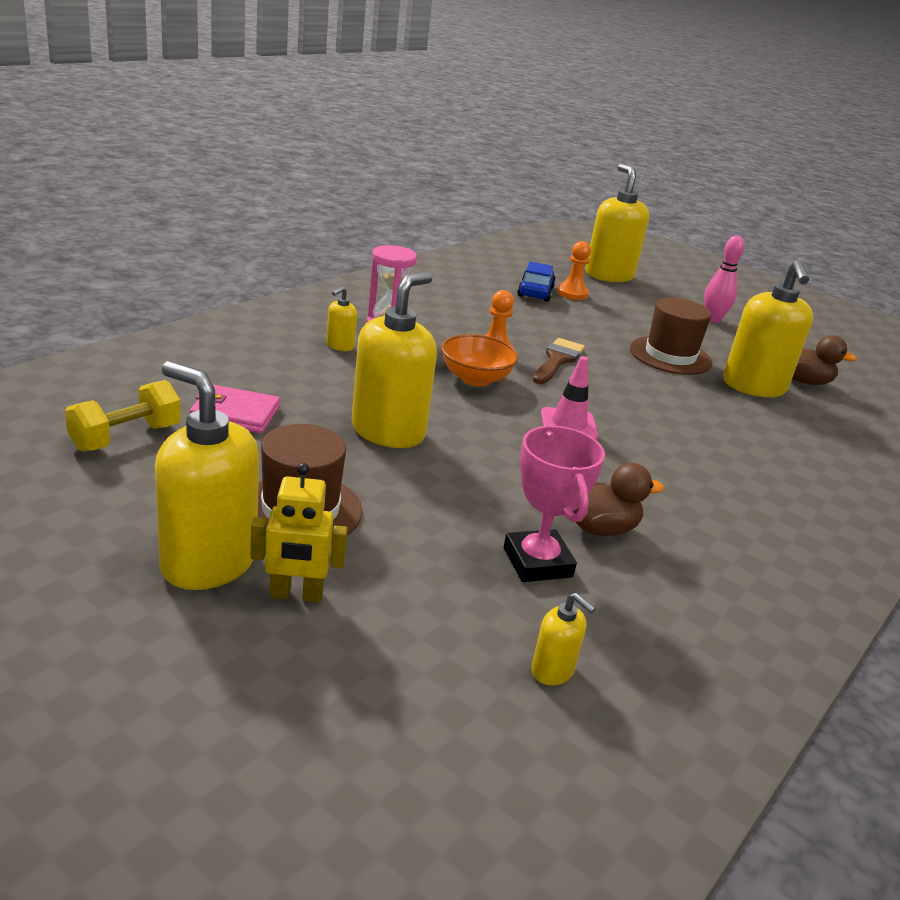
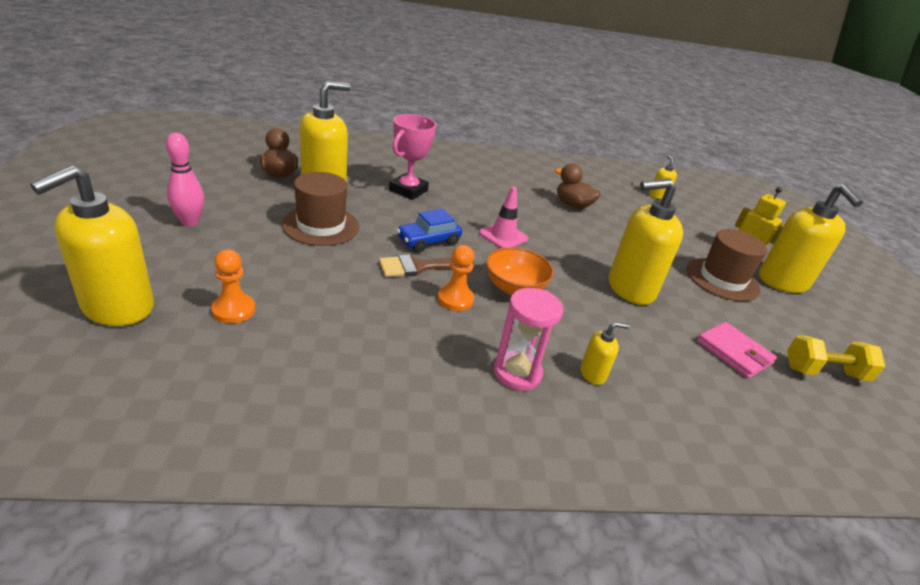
camera: 135 degrees left, 5 degrees up
pink trophy [504,426,605,582] -> pink trophy moved to [389,114,436,200]
blue car [517,261,556,302] -> blue car moved to [397,209,462,252]

